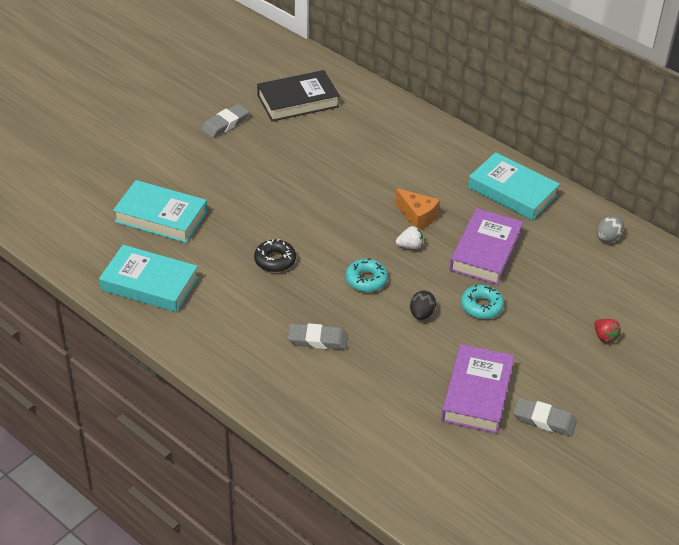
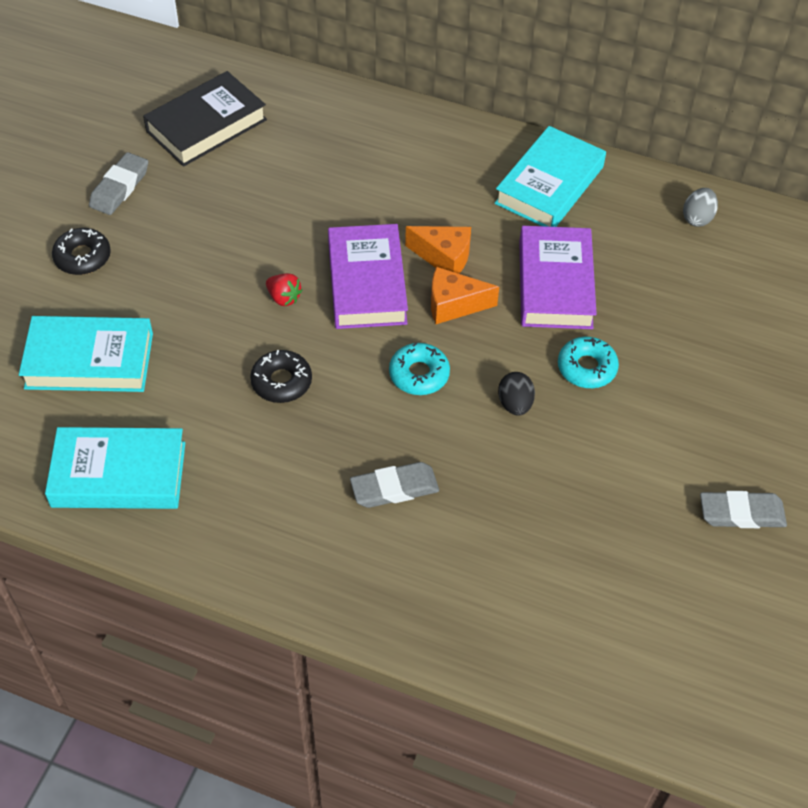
camera: 20 degrees left, 10 degrees up
white strawberry [396,226,423,249] -> orange cheese [431,267,499,324]
purple book [441,344,514,434] -> purple book moved to [328,224,408,329]
turquoise book [468,152,560,221] -> turquoise book turned 75 degrees counterclockwise [494,126,606,227]
red strawberry [594,319,621,343] -> red strawberry moved to [266,273,302,306]
none -> black donut [52,228,111,275]

